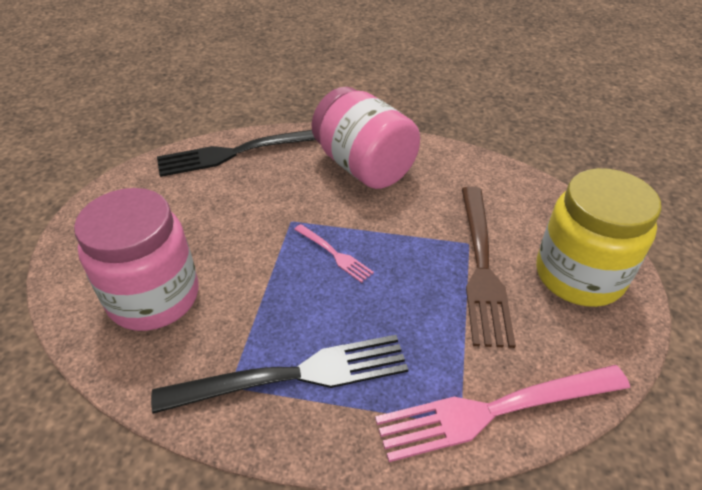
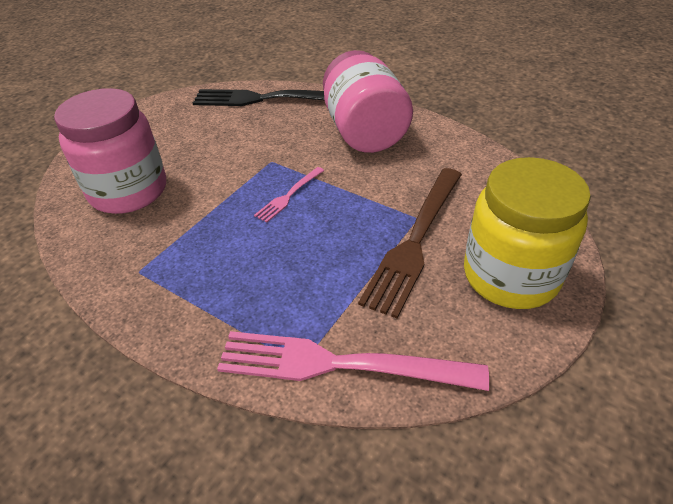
camera: 25 degrees right, 0 degrees up
black fork [151,335,408,414] -> none
pink fork [294,224,374,283] -> pink fork turned 60 degrees clockwise [254,167,324,223]

